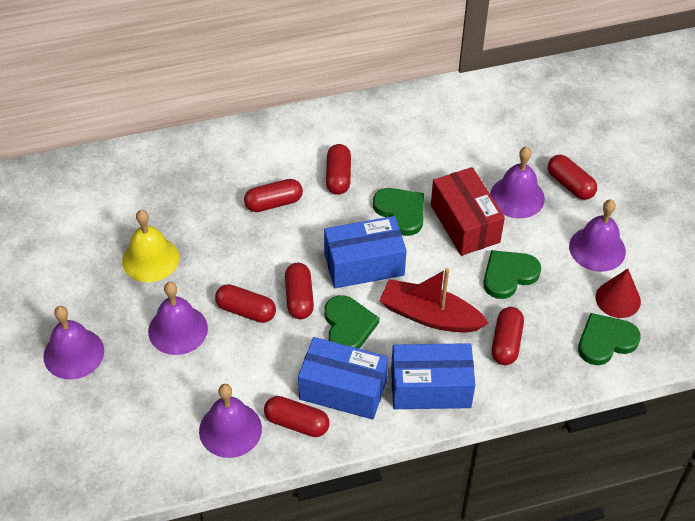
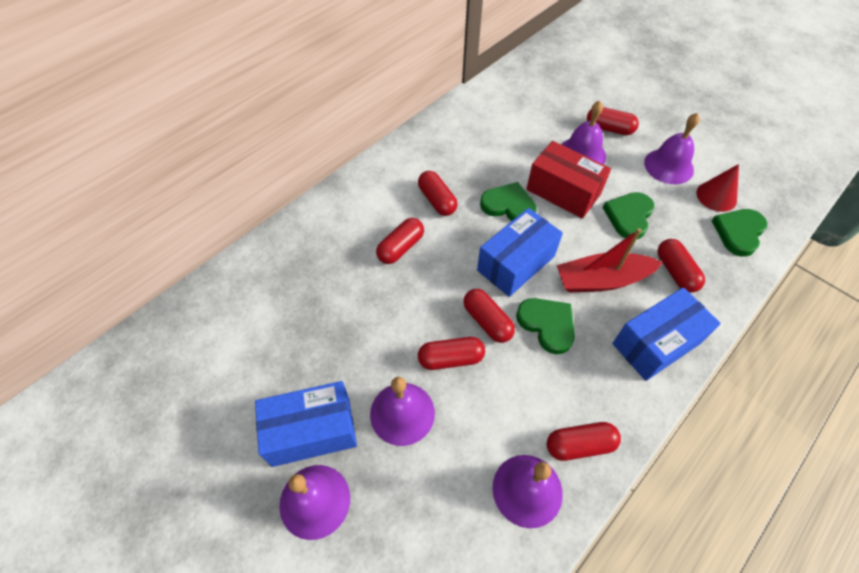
camera: 30 degrees left, 5 degrees up
yellow bell [122,210,179,282] -> none
blue box [298,337,388,420] -> blue box moved to [255,381,357,467]

